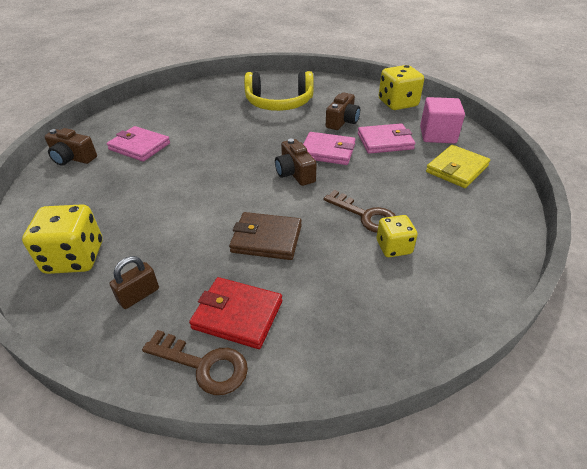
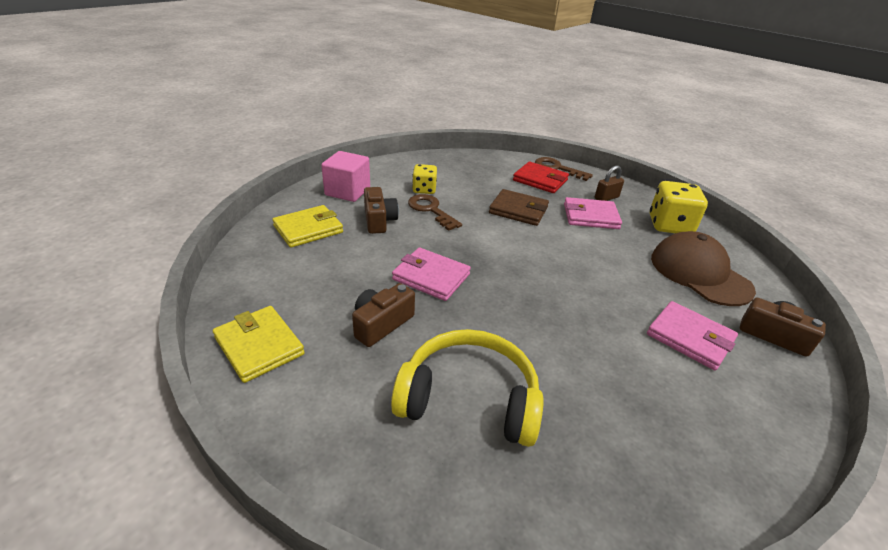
camera: 170 degrees left, 5 degrees down
brown camera [275,139,317,186] -> brown camera moved to [364,187,399,234]
pink wallet [358,123,415,154] -> pink wallet moved to [564,197,622,229]
yellow dice [379,65,424,110] -> yellow wallet [213,306,305,383]
pink cube [420,97,465,144] -> pink cube moved to [321,151,370,202]
none -> brown cap [651,231,756,306]

